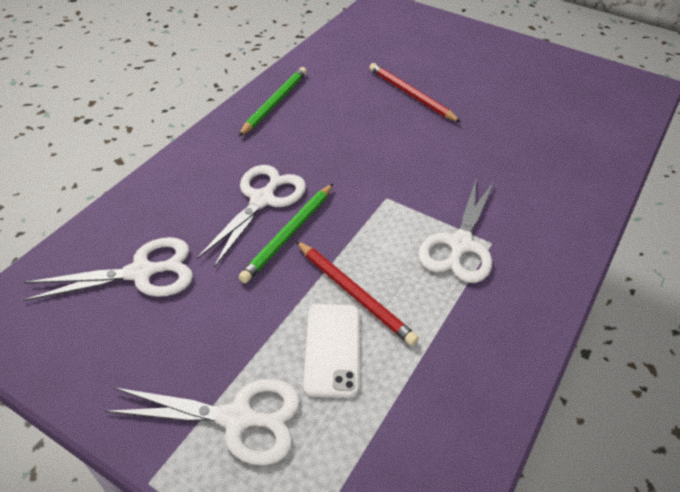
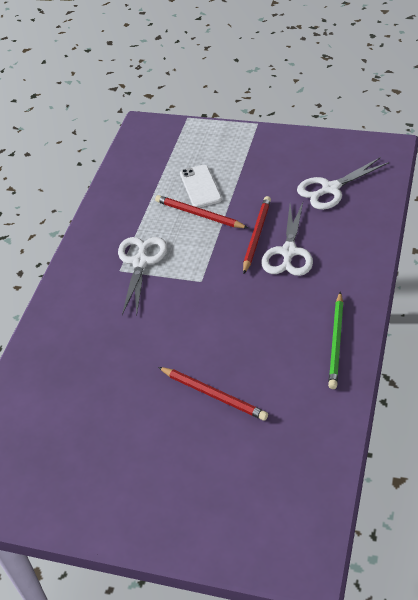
camera: 170 degrees right, 0 degrees up
white scissors [105,379,300,465] -> none
green pencil [239,184,333,283] -> red pencil [243,196,271,274]

